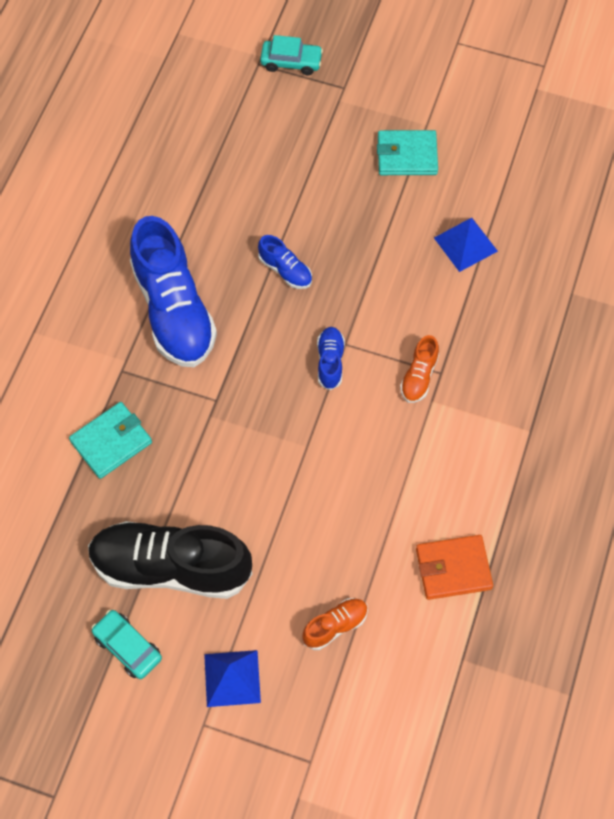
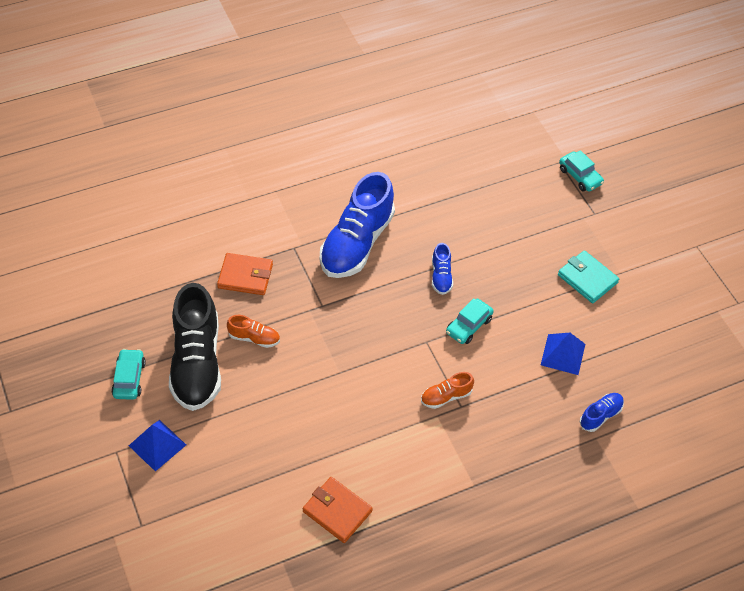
camera: 45 degrees right, 10 degrees down
turquoise wallet [69,402,152,479] -> orange wallet [217,253,273,295]
black shoe [88,521,252,599] -> black shoe turned 150 degrees counterclockwise [169,283,221,411]
orange shoe [302,598,368,650] -> orange shoe moved to [227,315,280,348]
blue shoe [317,327,345,390] -> blue shoe moved to [580,393,624,432]
none -> turquoise car [446,298,494,344]

